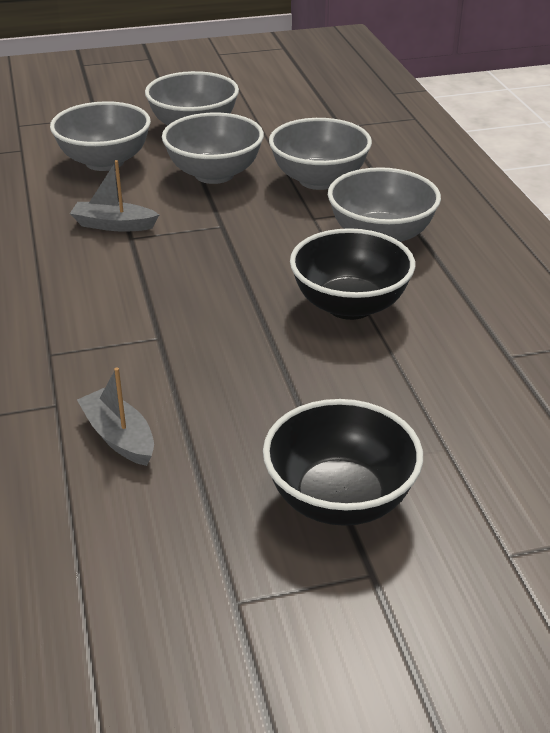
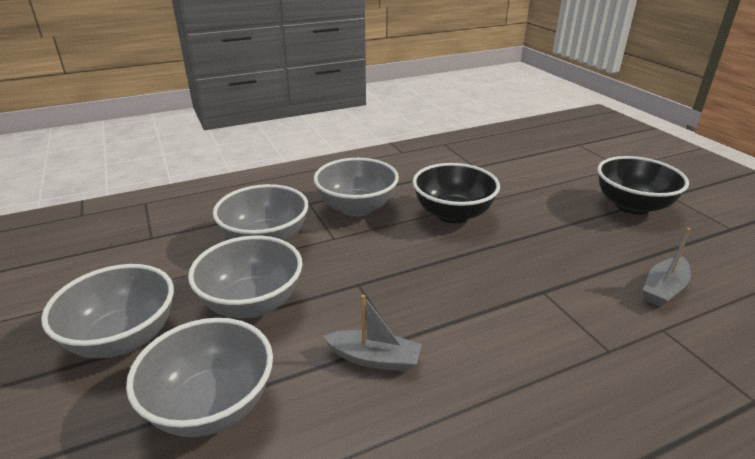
camera: 100 degrees left, 5 degrees down
grey boat [70,160,159,232] -> grey boat turned 75 degrees counterclockwise [323,295,422,372]

